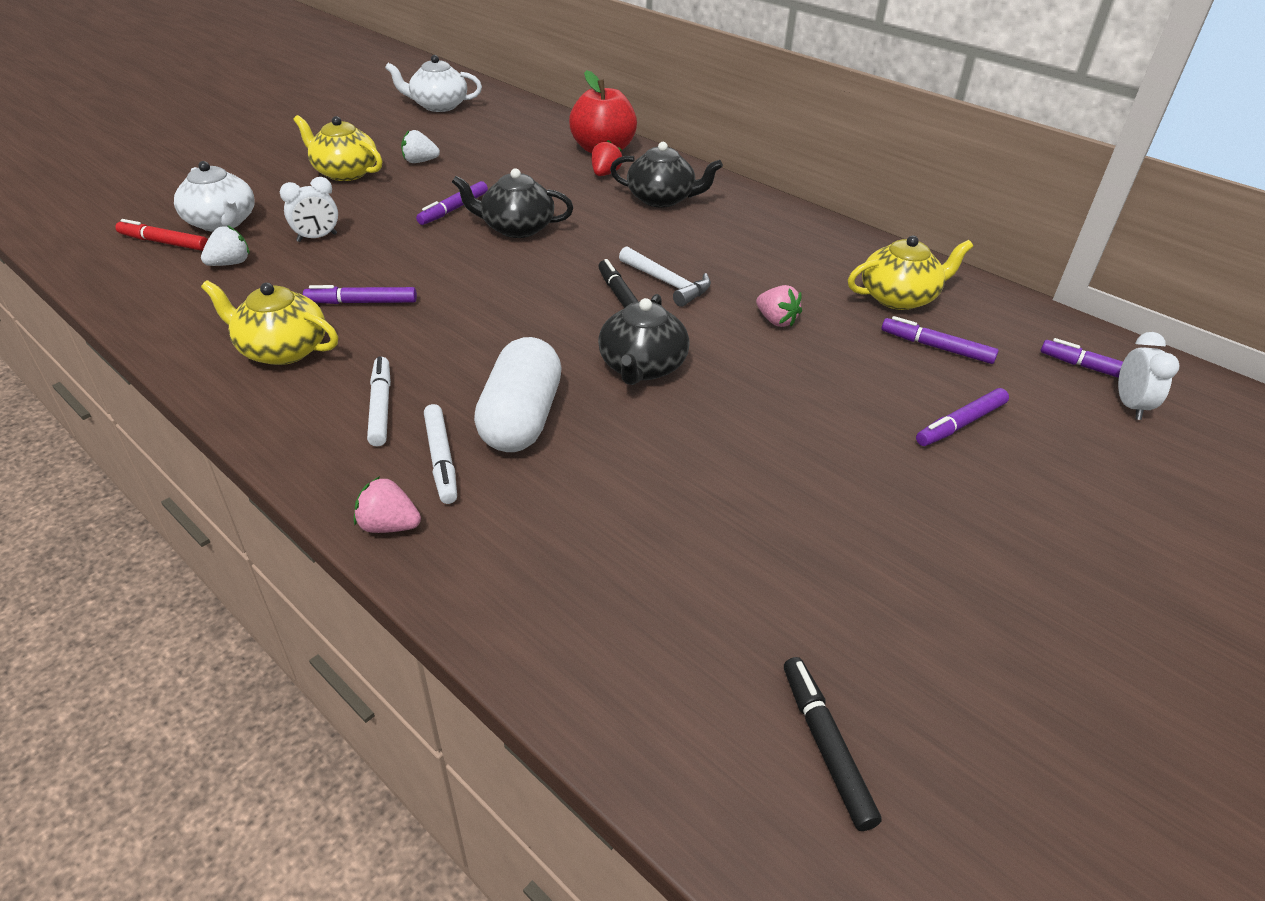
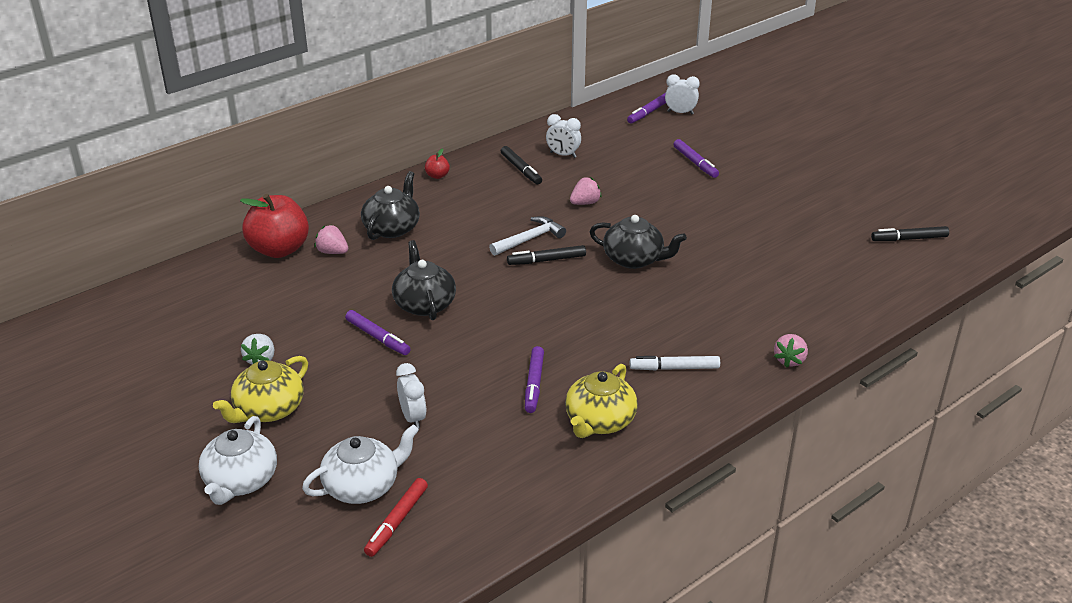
camera: 80 degrees left, 5 degrees down
white strawberry [201,225,250,266] -> none
white teapot [385,55,482,112] -> white teapot moved to [199,416,277,505]
white marker [424,404,457,504] -> none
black teapot [452,168,574,238] -> black teapot turned 150 degrees clockwise [392,240,456,320]
white capsule [474,337,562,452] -> none
red strawberry [592,140,622,176] -> pink strawberry [315,225,348,254]
yellow teapot [848,236,973,310] -> white clock [546,114,581,158]
purple marker [882,316,999,364] -> none
none -> red apple [425,148,450,179]
none -> black marker [501,146,542,185]

